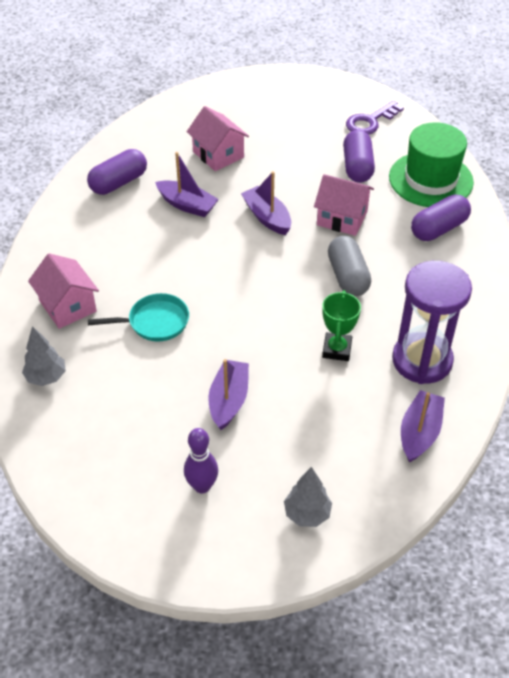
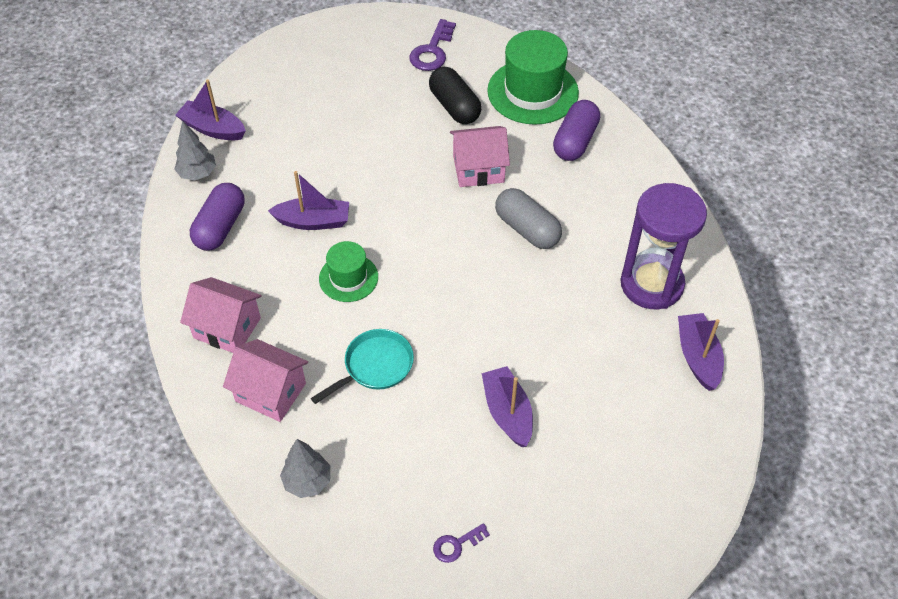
camera: 30 degrees left, 5 degrees up
purple bowling pin [184,428,218,493] -> none
pink house [187,106,249,171] -> pink house moved to [180,277,262,353]
purple boat [241,171,291,235] -> purple boat moved to [175,80,246,140]
grey tree [284,467,332,527] -> grey tree moved to [174,121,216,180]
green trophy [322,290,361,361] -> none
purple capsule [343,130,375,183] -> black capsule [429,67,481,124]
none -> green hat [319,241,378,302]
none -> purple key [433,523,490,563]

